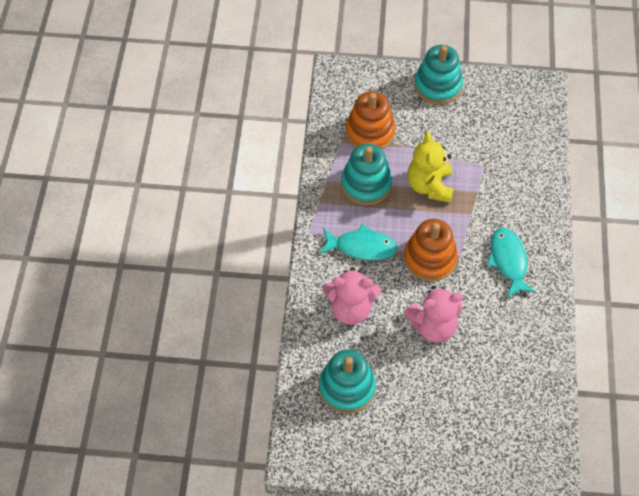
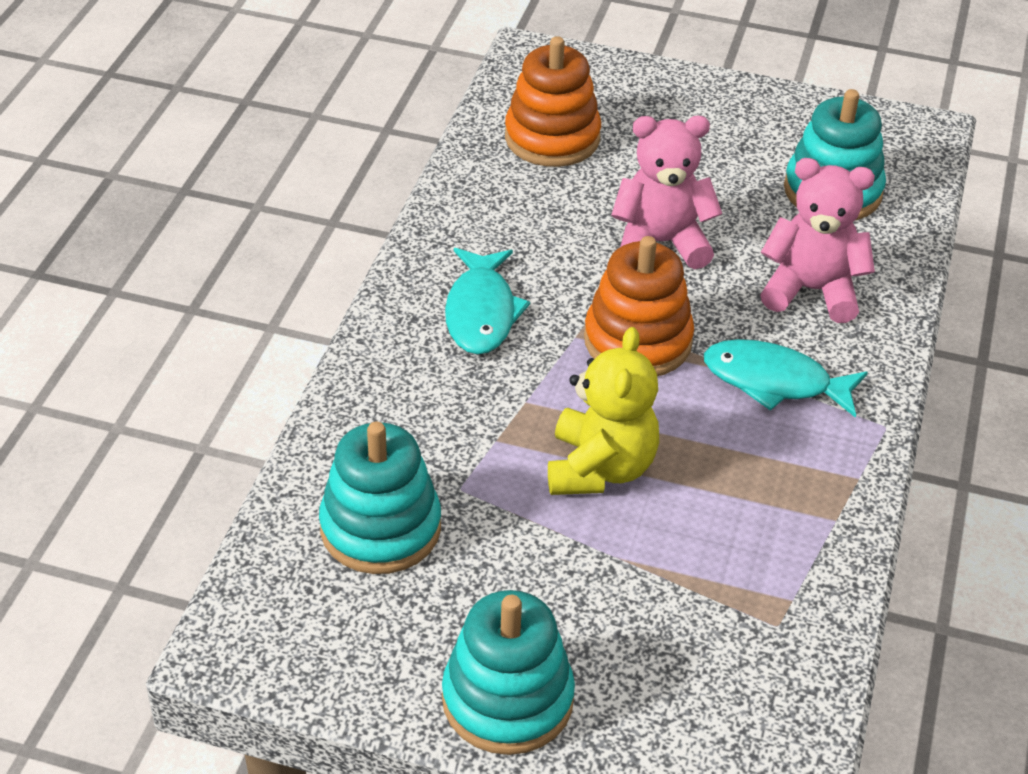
camera: 170 degrees left, 15 degrees down
turquoise stacking toy [341,144,392,205] -> turquoise stacking toy moved to [319,422,441,574]
orange stacking toy [346,91,395,149] -> orange stacking toy moved to [505,36,601,167]

